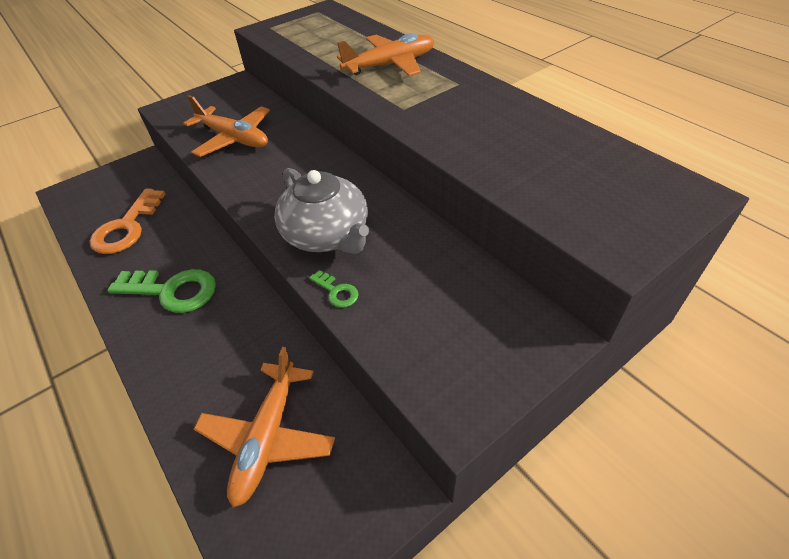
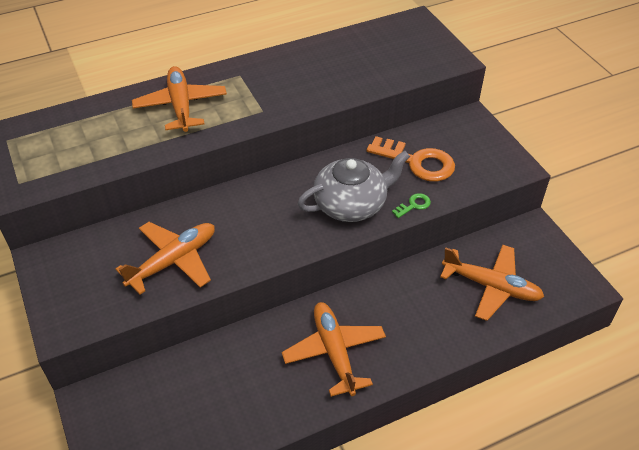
camera: 80 degrees left, 0 degrees up
orange key [89,188,165,254] -> orange key moved to [366,136,455,182]
green key [107,269,216,313] -> orange plane [282,302,386,397]

